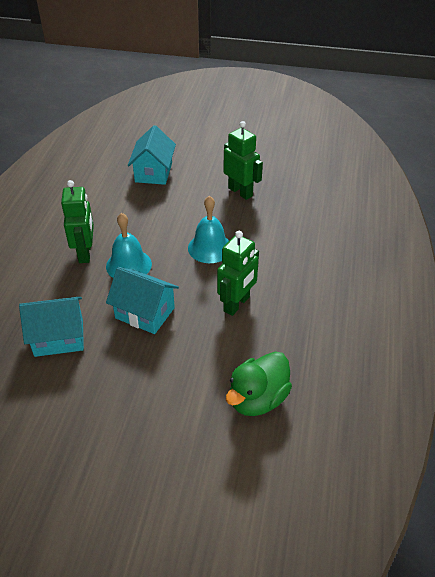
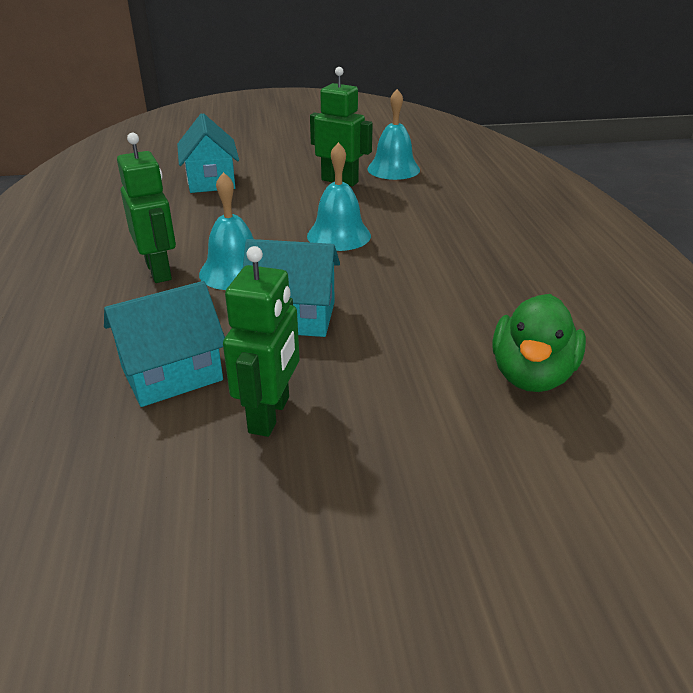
camera: 20 degrees left, 10 degrees down
green robot [217,231,259,316] -> green robot moved to [223,246,299,437]
none -> turquoise bell [367,89,420,180]

